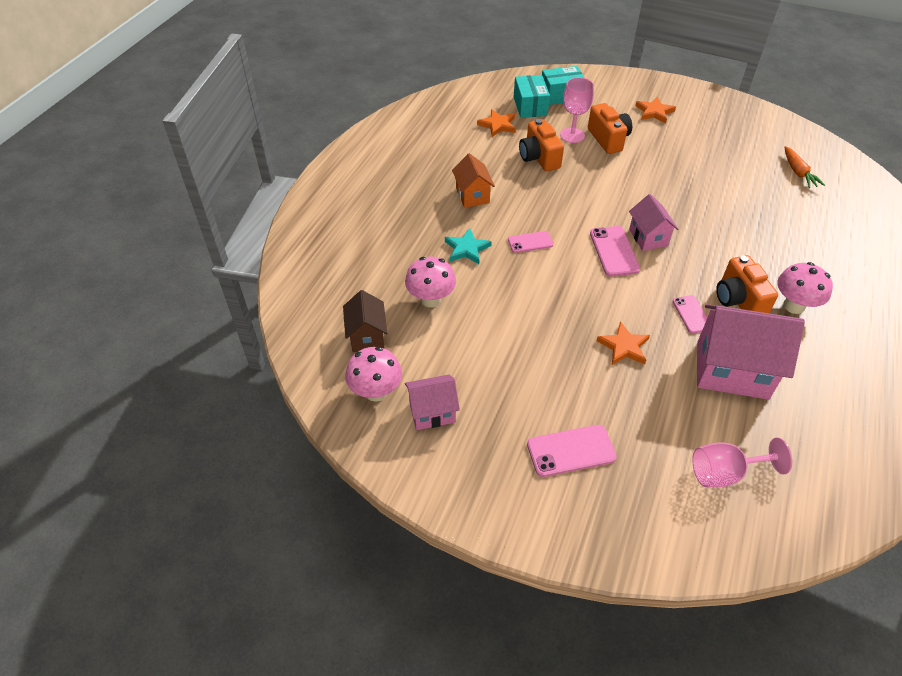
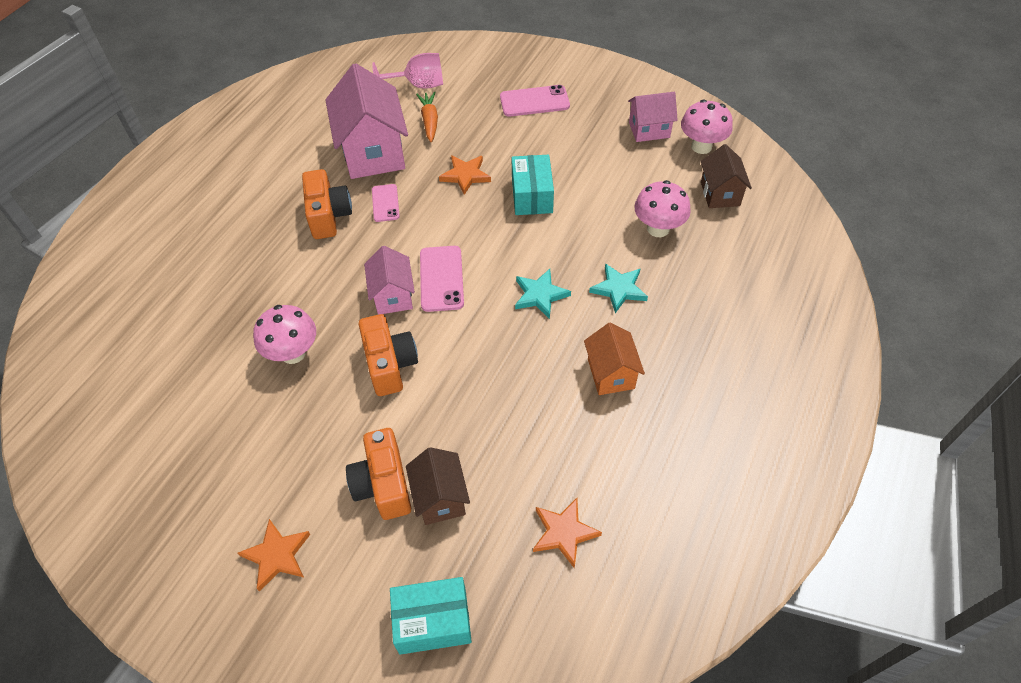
camera: 175 degrees left, 5 degrees up
pink phone [508,231,553,253] -> turquoise star [515,269,571,319]
turquoise box [514,75,550,118] -> turquoise box moved to [512,155,554,215]
orange camera [519,119,564,171] -> orange camera moved to [358,314,418,396]
pink goblet [560,77,594,143] -> brown house [406,447,470,525]
pink house [697,304,805,400] -> pink house turned 60 degrees clockwise [325,63,408,179]
pink mushroom [777,262,833,314] -> pink mushroom moved to [253,305,316,364]
orange carrot [785,146,825,188] -> orange carrot moved to [416,91,438,142]

